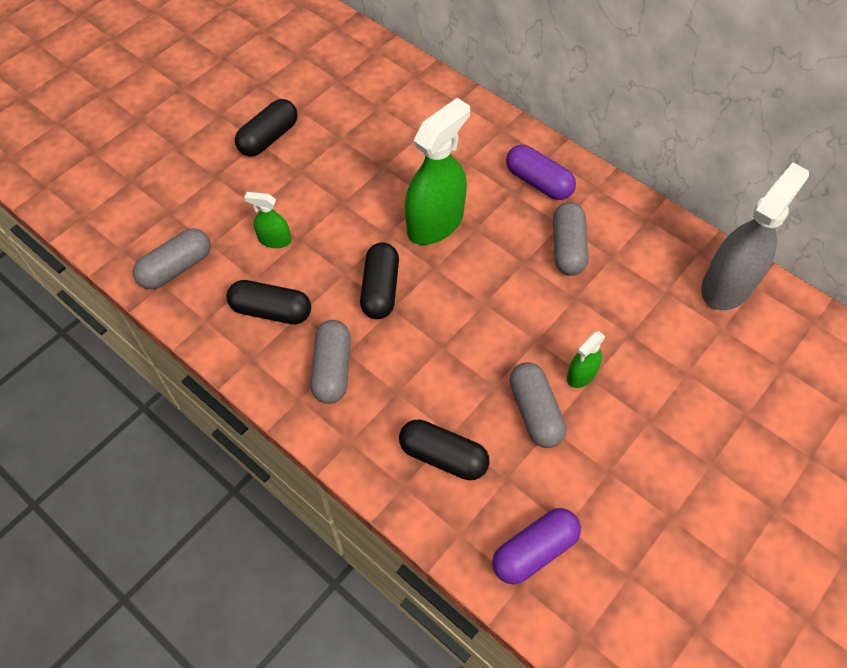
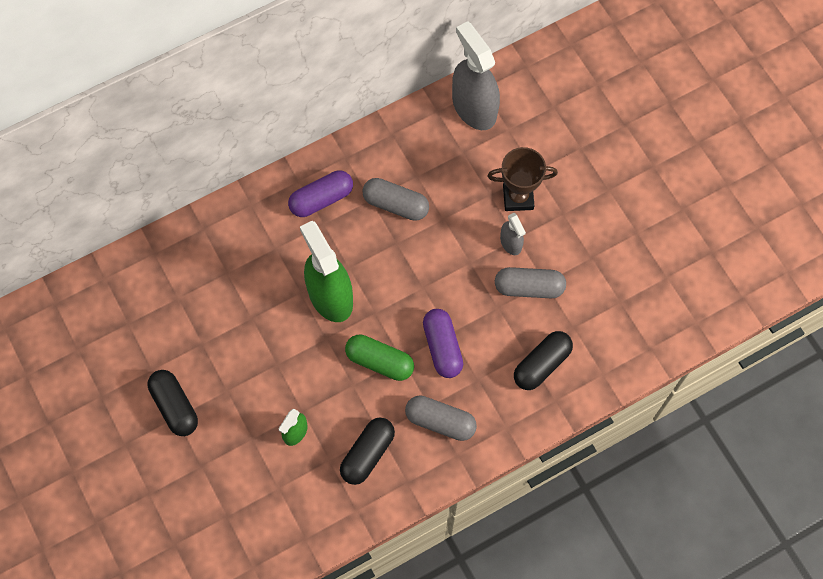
camera: 70 degrees left, 10 degrees up
grey capsule [133,228,211,289] -> none
black capsule [360,242,399,319] -> green capsule [345,334,414,381]
purple capsule [492,508,581,584] -> purple capsule moved to [423,309,463,378]
green spray bottle [567,331,606,388] -> grey spray bottle [500,213,526,255]
none -> brown trophy [487,147,558,211]

